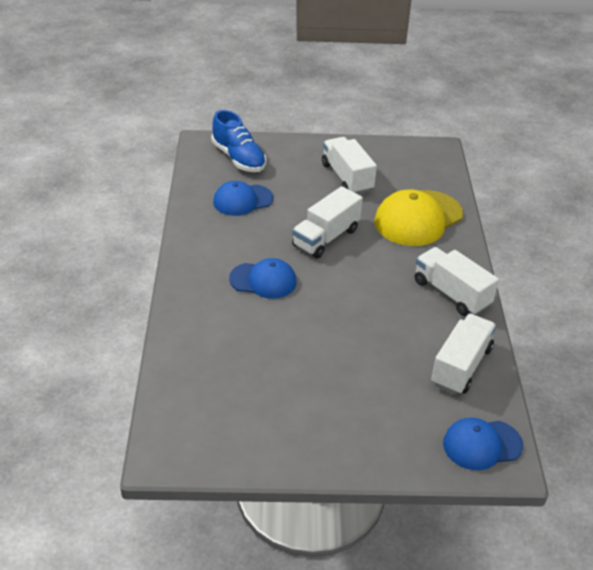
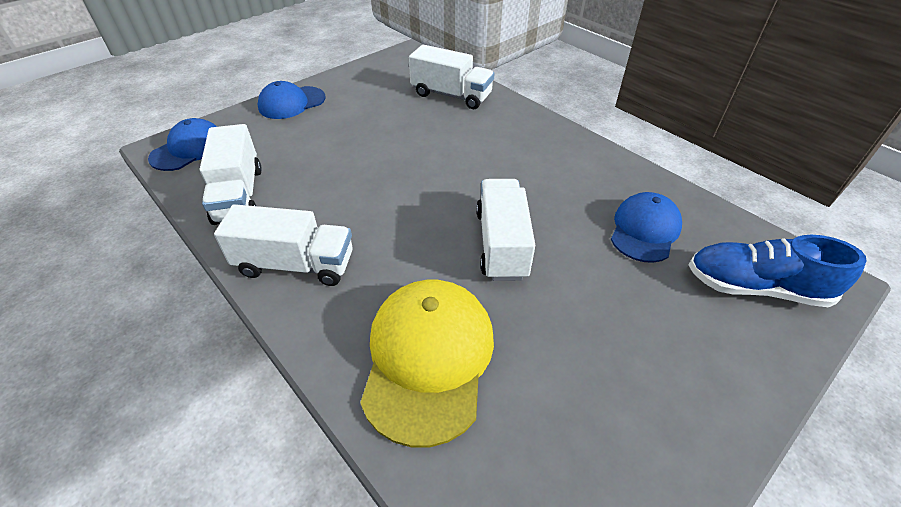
camera: 140 degrees right, 5 degrees up
blue cap [229,258,297,299] -> blue cap moved to [258,81,325,119]
white truck [322,137,377,194] -> white truck moved to [409,45,495,109]

